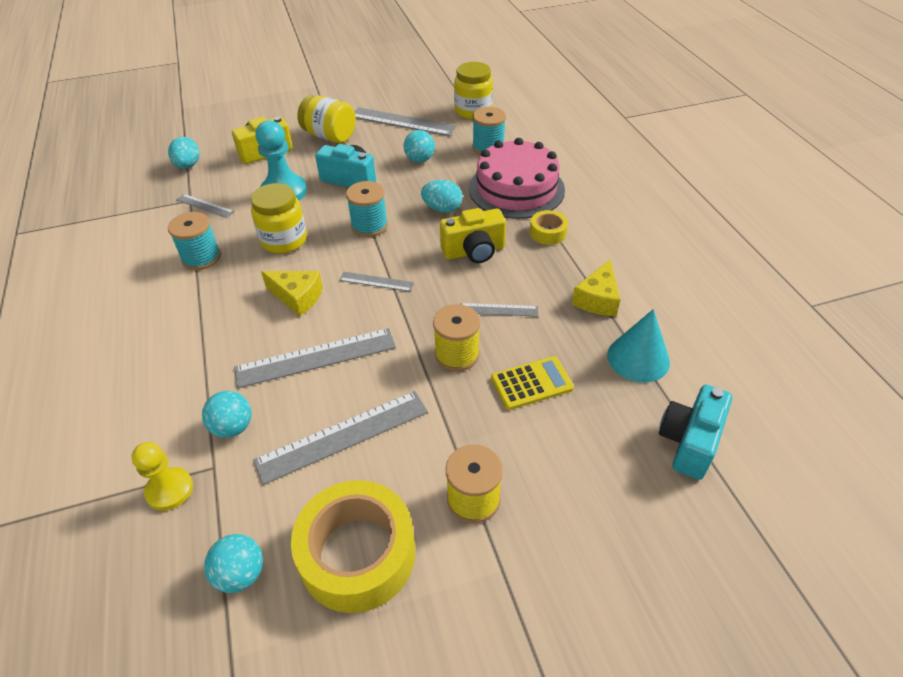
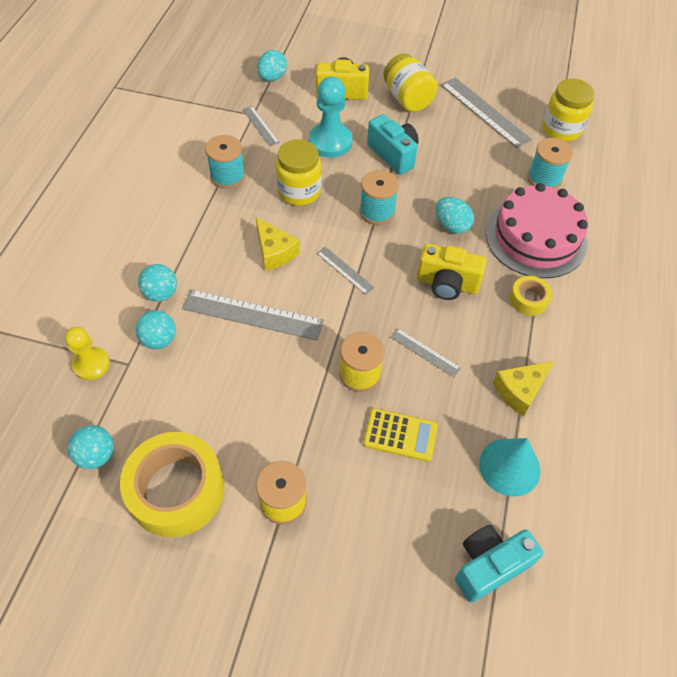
camera: 30 degrees right, 10 degrees up
grey ruler [253,391,428,485] -> none
turquoise ball [404,130,435,163] -> turquoise ball moved to [138,264,177,302]

